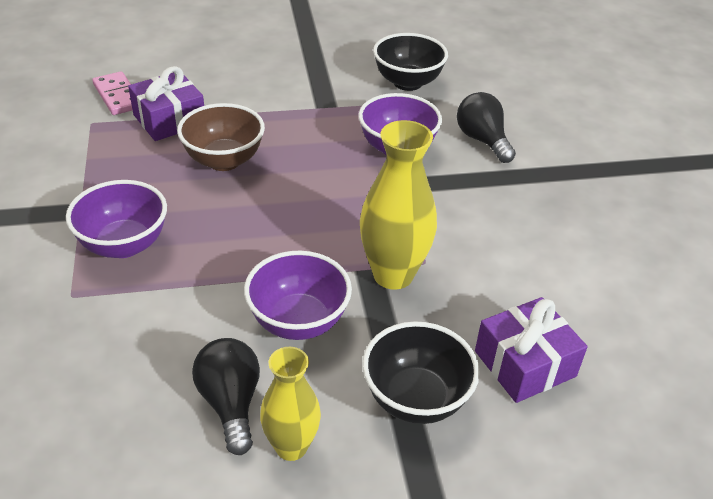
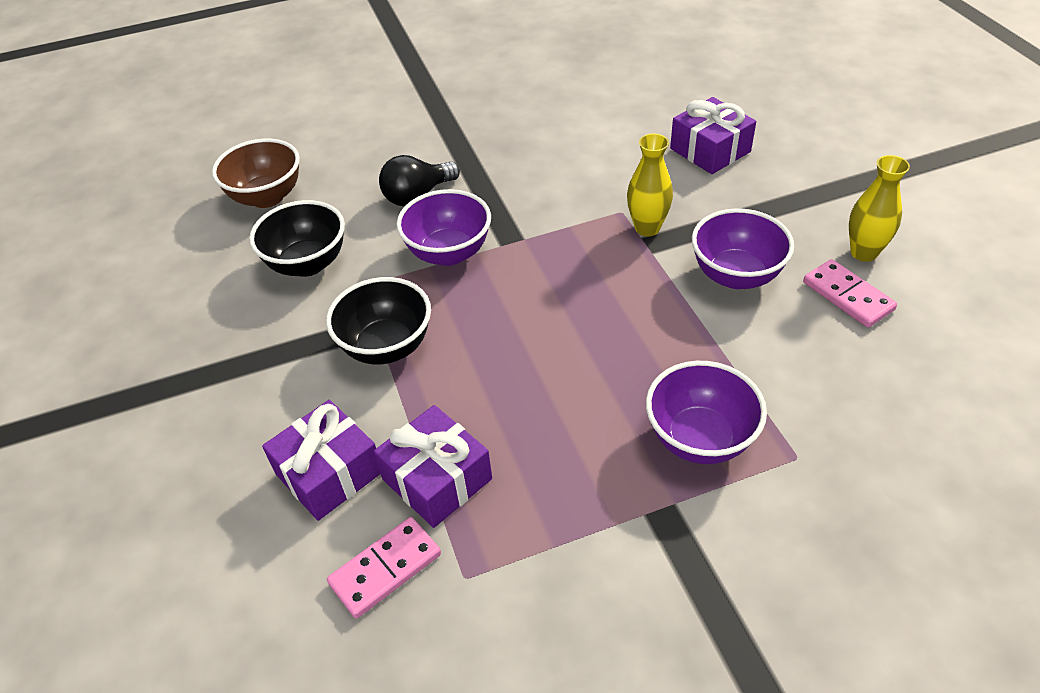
camera: 95 degrees left, 5 degrees up
brown bowl [177,103,265,171] -> brown bowl moved to [212,138,300,208]
black light bulb [192,338,260,455] -> pink domino [803,259,897,328]
yellow vase [360,120,437,290] -> yellow vase [627,134,673,236], size x0.65
black bowl [362,321,480,424] -> black bowl moved to [326,277,431,364]
none -> purple gift [262,400,381,521]

